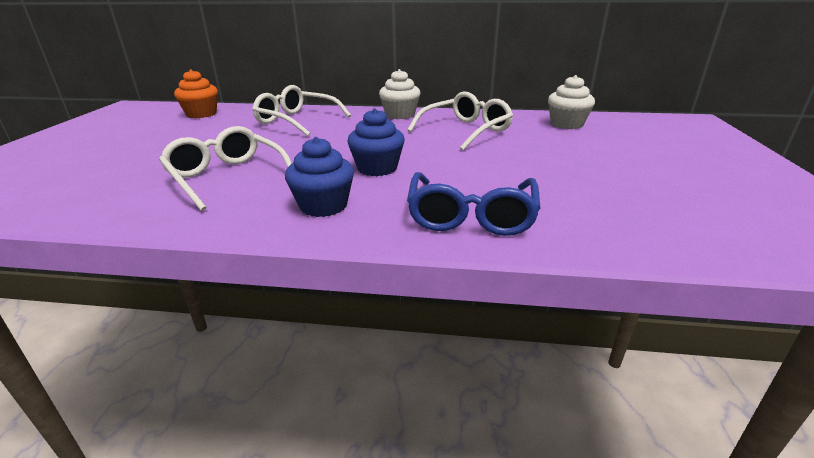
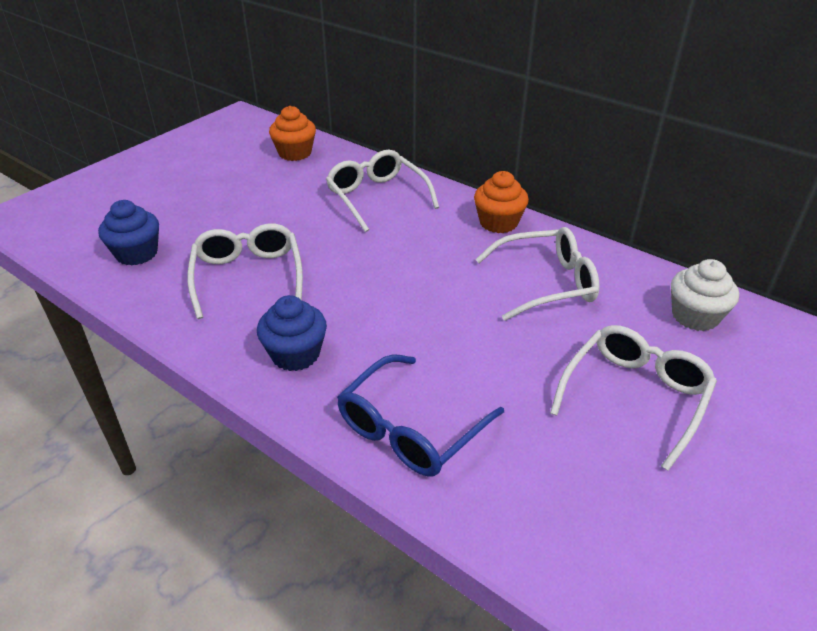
camera: 30 degrees right, 10 degrees up
blue cupcake [347,108,405,176] -> blue cupcake moved to [98,200,159,266]
white cupcake [379,69,420,119] -> orange cupcake [474,171,529,233]
none -> white glasses [550,325,717,471]

